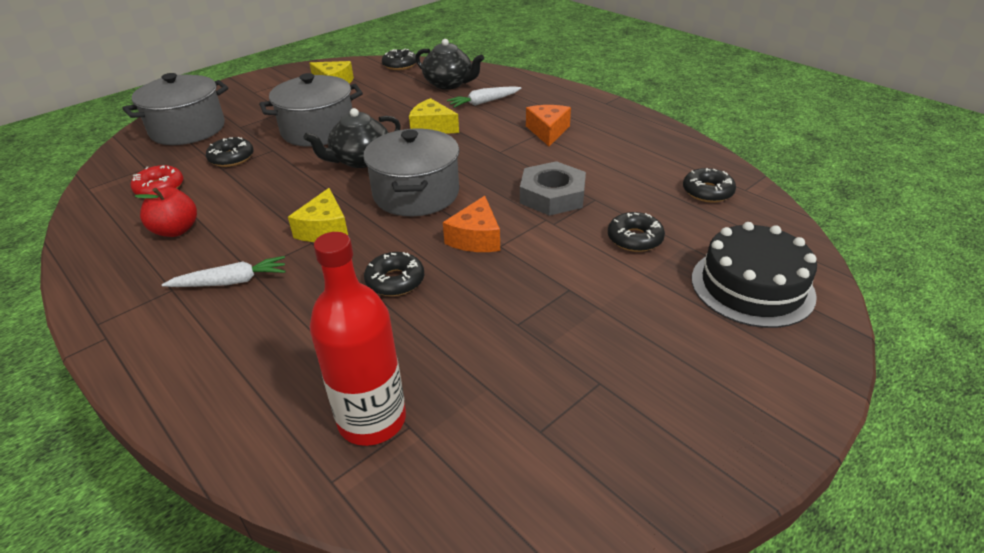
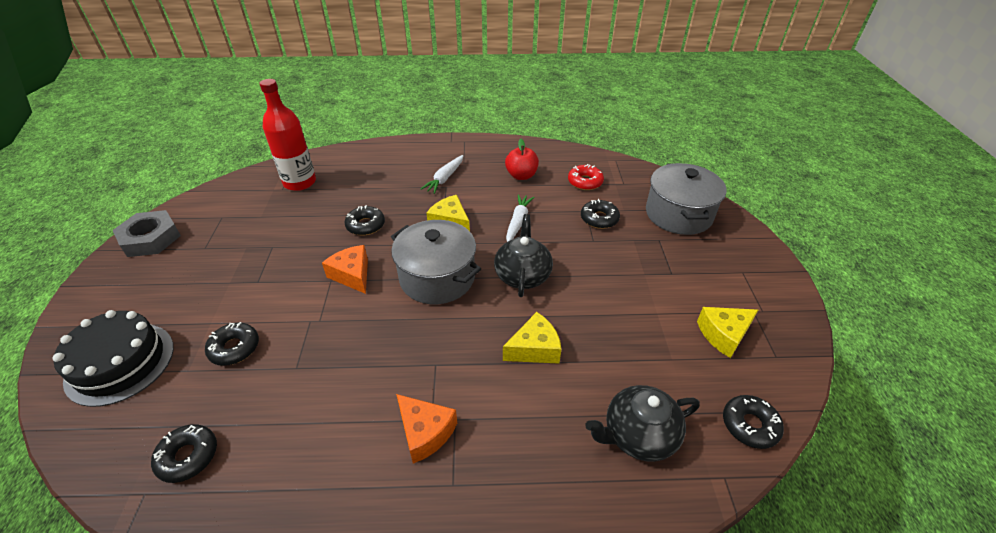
camera: 130 degrees right, 5 degrees up
grey pot [259,73,363,147] -> none
white carrot [447,86,521,108] -> white carrot moved to [506,194,535,242]
grey nut [520,161,586,216] -> grey nut moved to [113,210,181,257]

